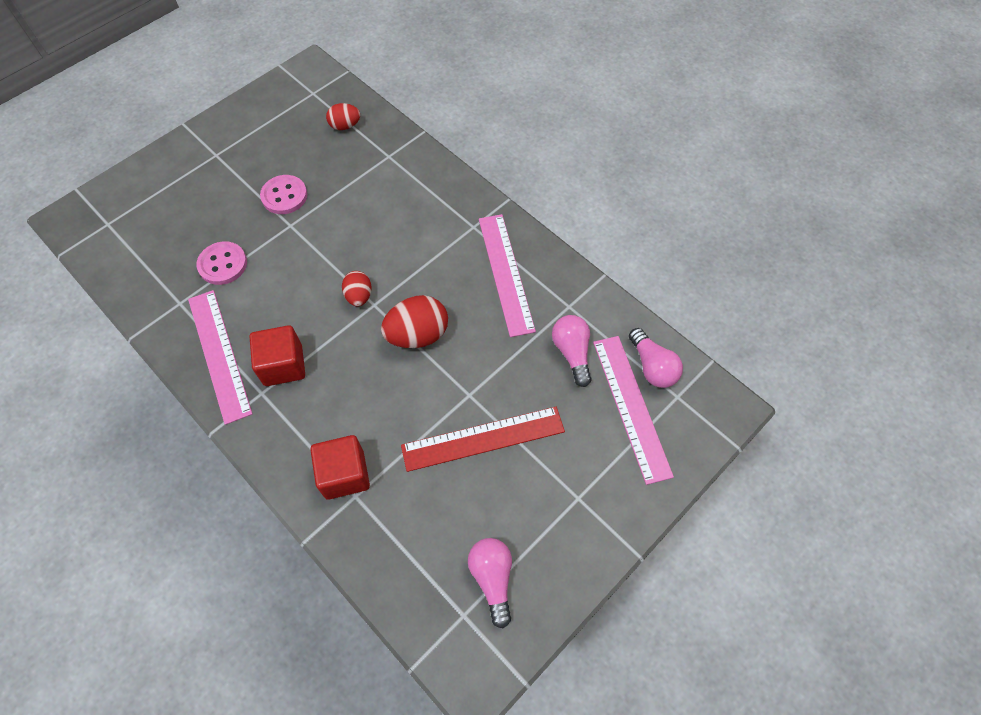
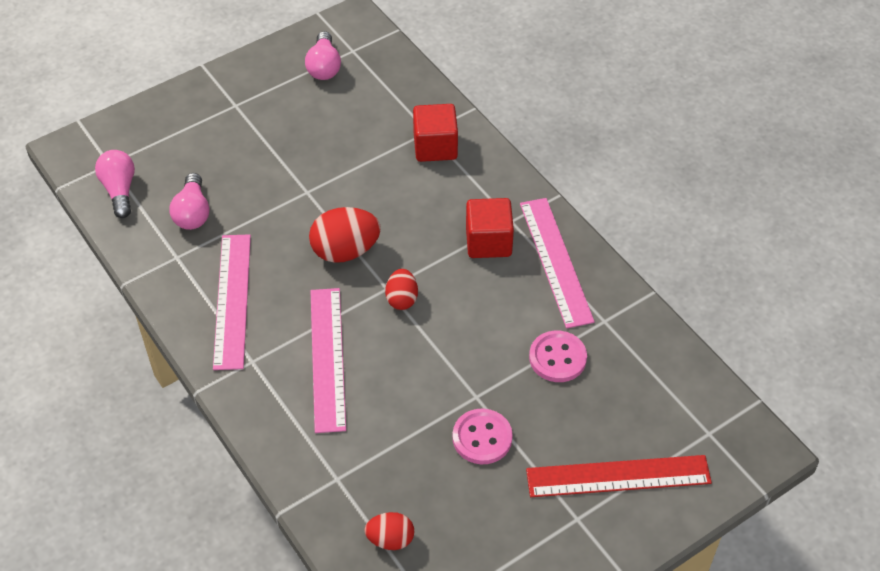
camera: 170 degrees left, 10 degrees down
red ruler [401,407,565,472] -> red ruler moved to [526,455,712,497]
pink ruler [593,336,674,485] -> pink ruler moved to [311,288,346,433]

